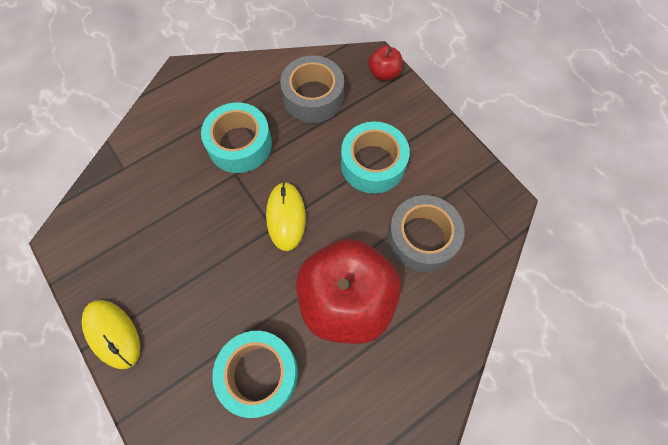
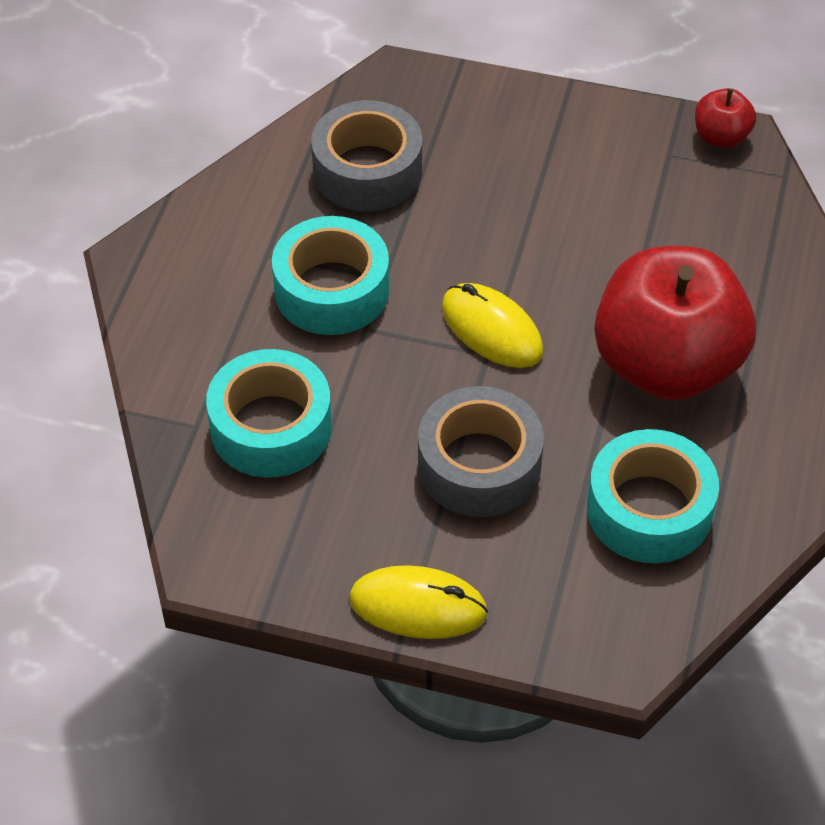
camera: 40 degrees left, 15 degrees down
turquoise tape [341,121,410,194] -> turquoise tape moved to [206,349,332,478]
red apple [368,46,402,81] -> red apple moved to [695,88,756,148]
grey tape [387,195,465,272] -> grey tape moved to [418,386,544,517]

